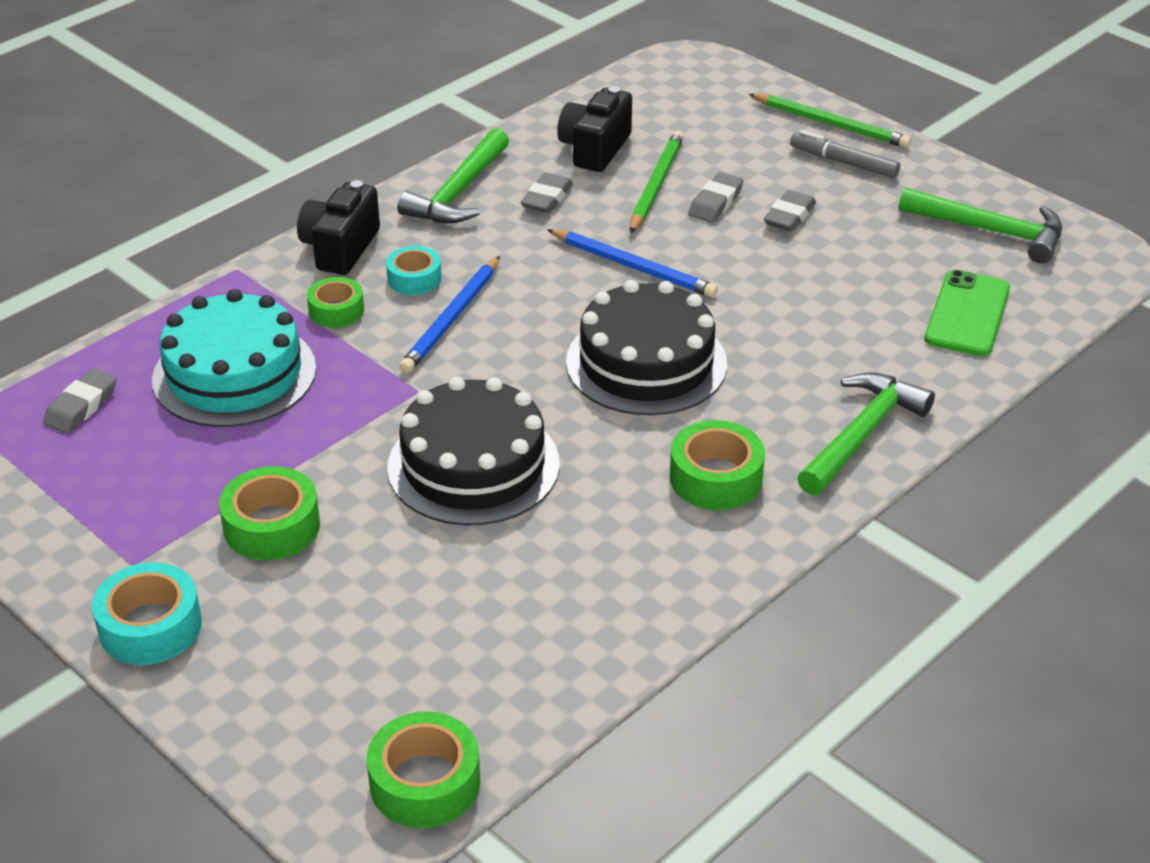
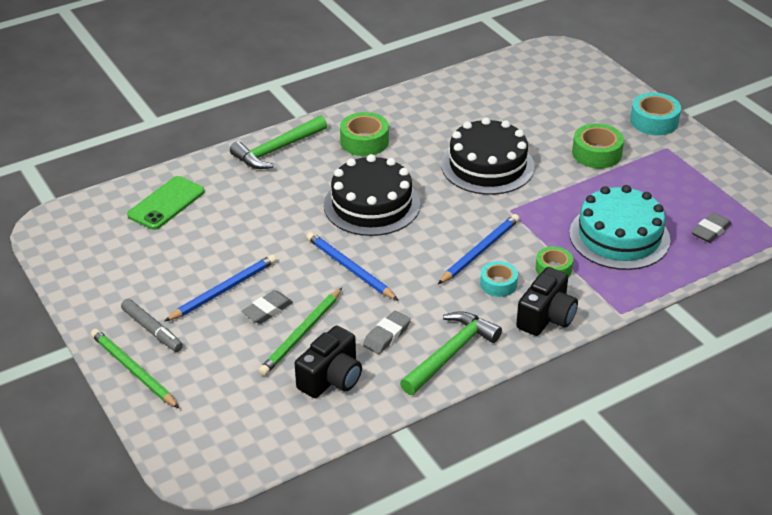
camera: 165 degrees left, 0 degrees up
green tape [367,712,480,828] -> none
grey eraser [764,190,816,232] -> blue pencil [164,255,276,322]
green hammer [899,188,1062,263] -> none

